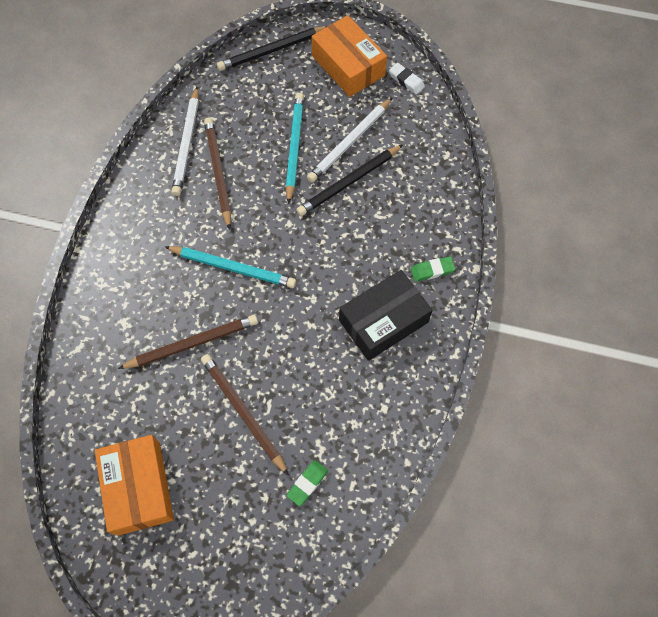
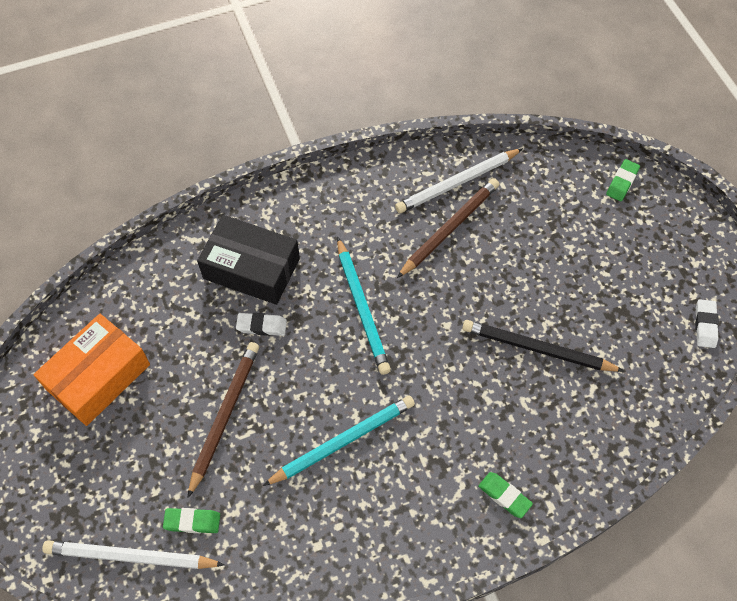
camera: 55 degrees right, 5 degrees down
brown pencil [118,315,258,369] -> white eraser [236,313,287,336]
black pencil [217,26,327,71] -> green eraser [606,159,640,201]
turquoise pencil [286,93,304,204] -> turquoise pencil moved to [263,395,415,486]
white pencil [307,97,393,183] -> white pencil moved to [42,540,225,569]
orange box [311,15,387,97] -> none
black box [339,270,433,361] -> black box moved to [197,215,300,305]

